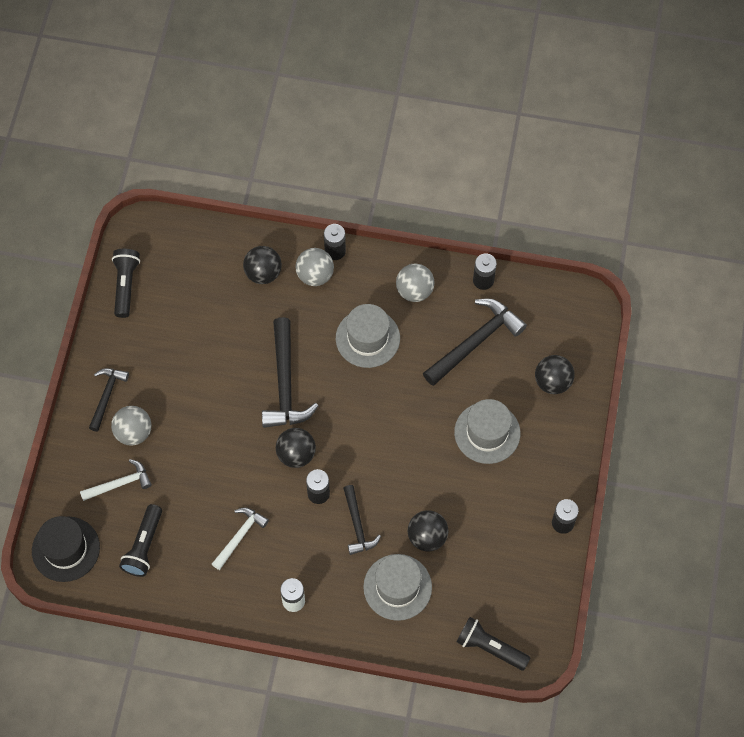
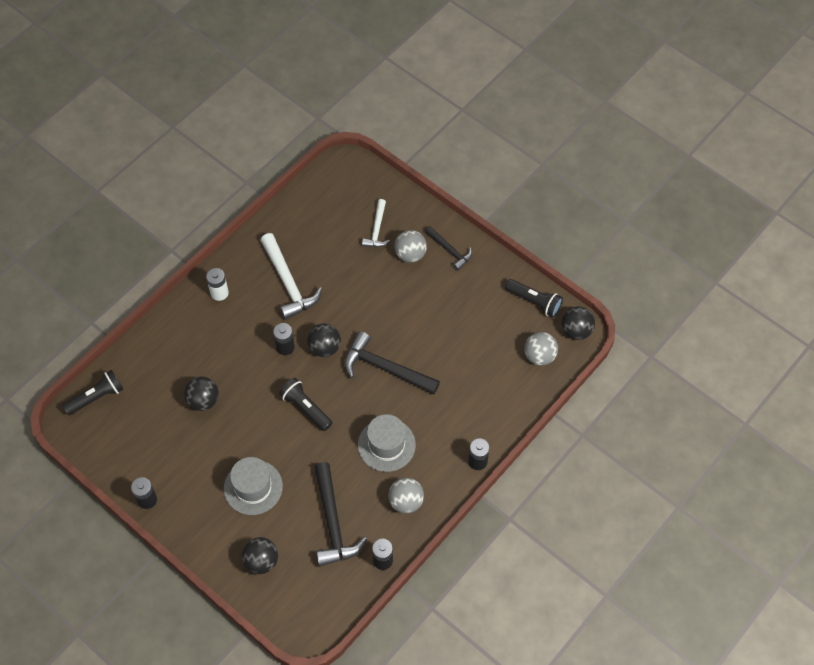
camera: 120 degrees right, 5 degrees down
black hat [32,516,100,582] -> none
black flashlight [119,504,162,577] -> black flashlight moved to [279,378,332,431]
white hammer [212,507,269,570] -> white hammer [261,233,322,320], size x1.69
black ball [243,246,282,284] -> black ball moved to [561,306,595,340]
grey ball [295,248,334,286] -> grey ball moved to [524,332,558,366]
black hammer [343,485,381,555] -> none
grey hat [363,554,432,621] -> none

